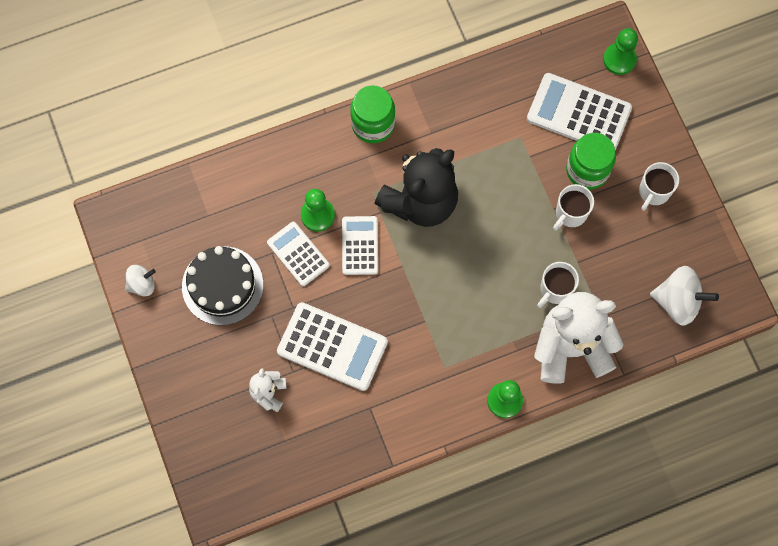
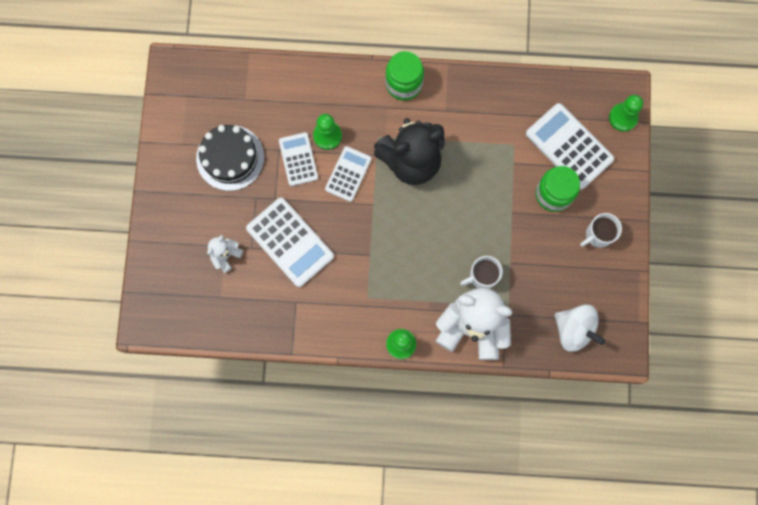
camera: 25 degrees right, 5 degrees up
white spinning top [125,265,156,296] -> none
white mug [553,184,594,231] -> none

